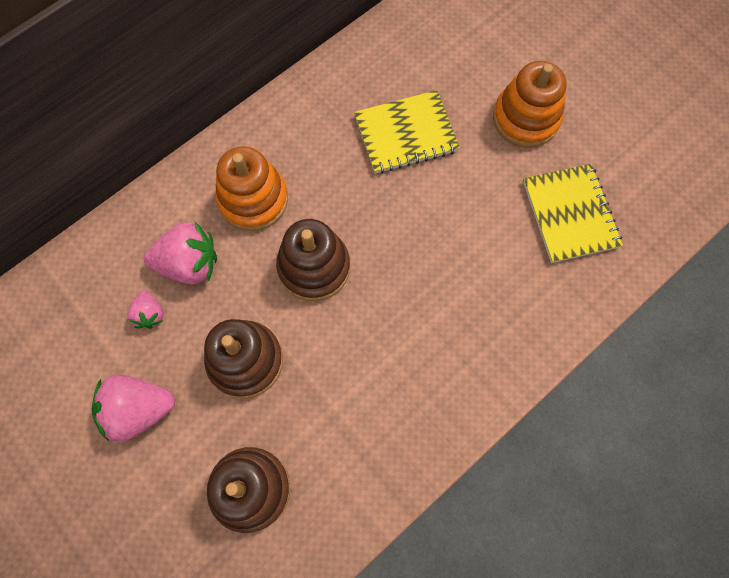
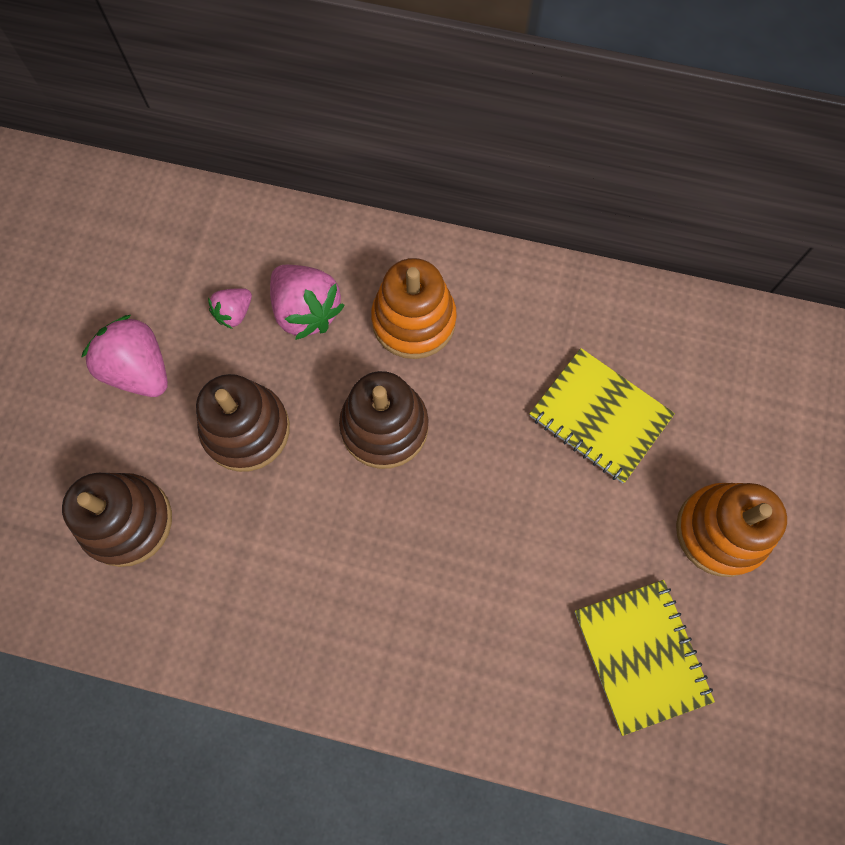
camera: 55 degrees right, 0 degrees up
yellow notebook [523,164,623,263] -> yellow notebook turned 60 degrees counterclockwise [575,580,715,736]

